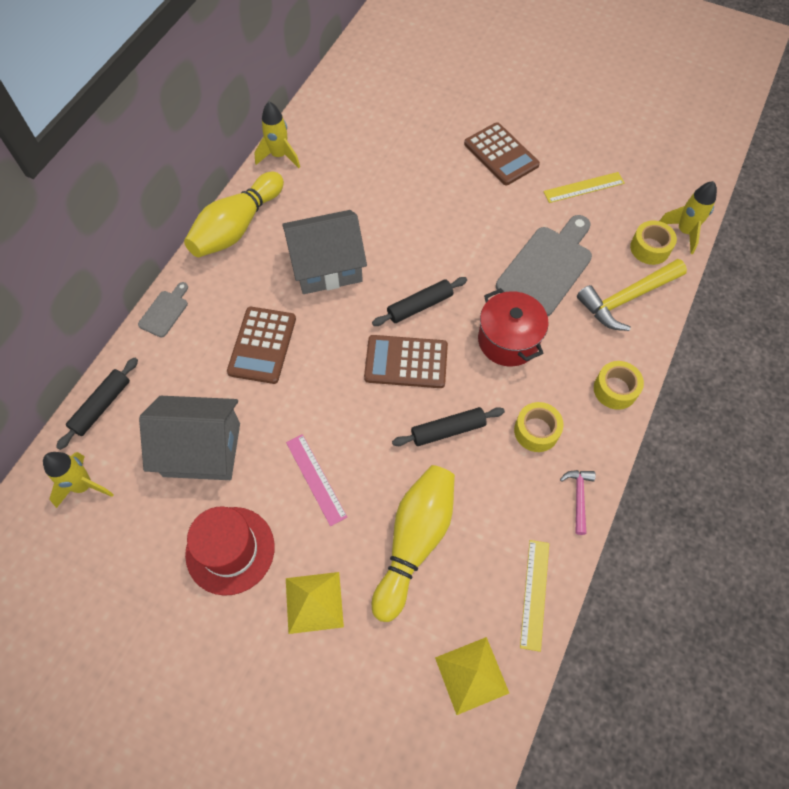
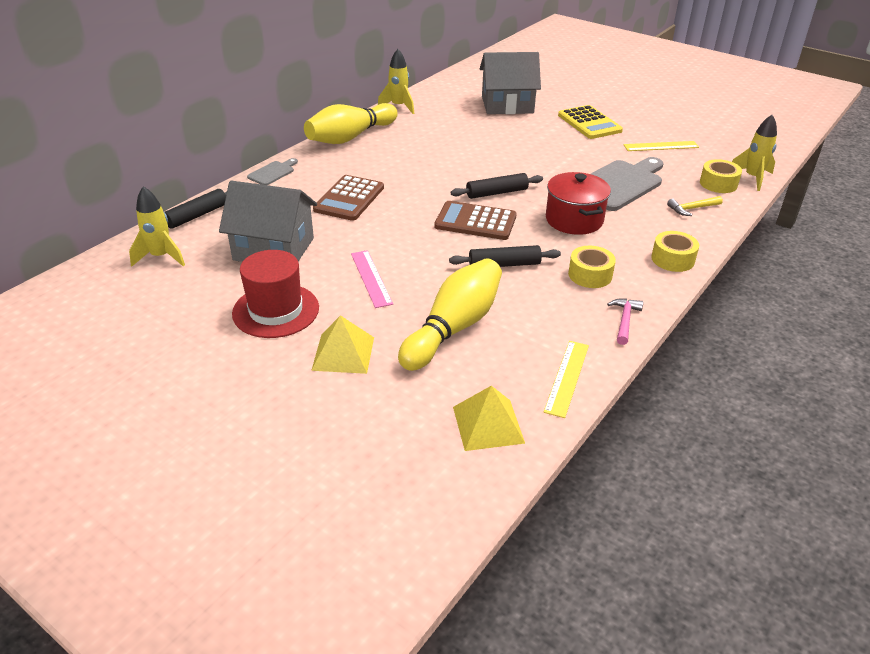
camera: 10 degrees right, 25 degrees down
grey house [282,210,367,294] -> grey house moved to [480,52,541,114]
brown calculator [464,122,540,185] -> yellow calculator [558,105,623,139]
yellow hammer [577,259,687,331] -> yellow hammer [667,196,723,216], size x0.52

